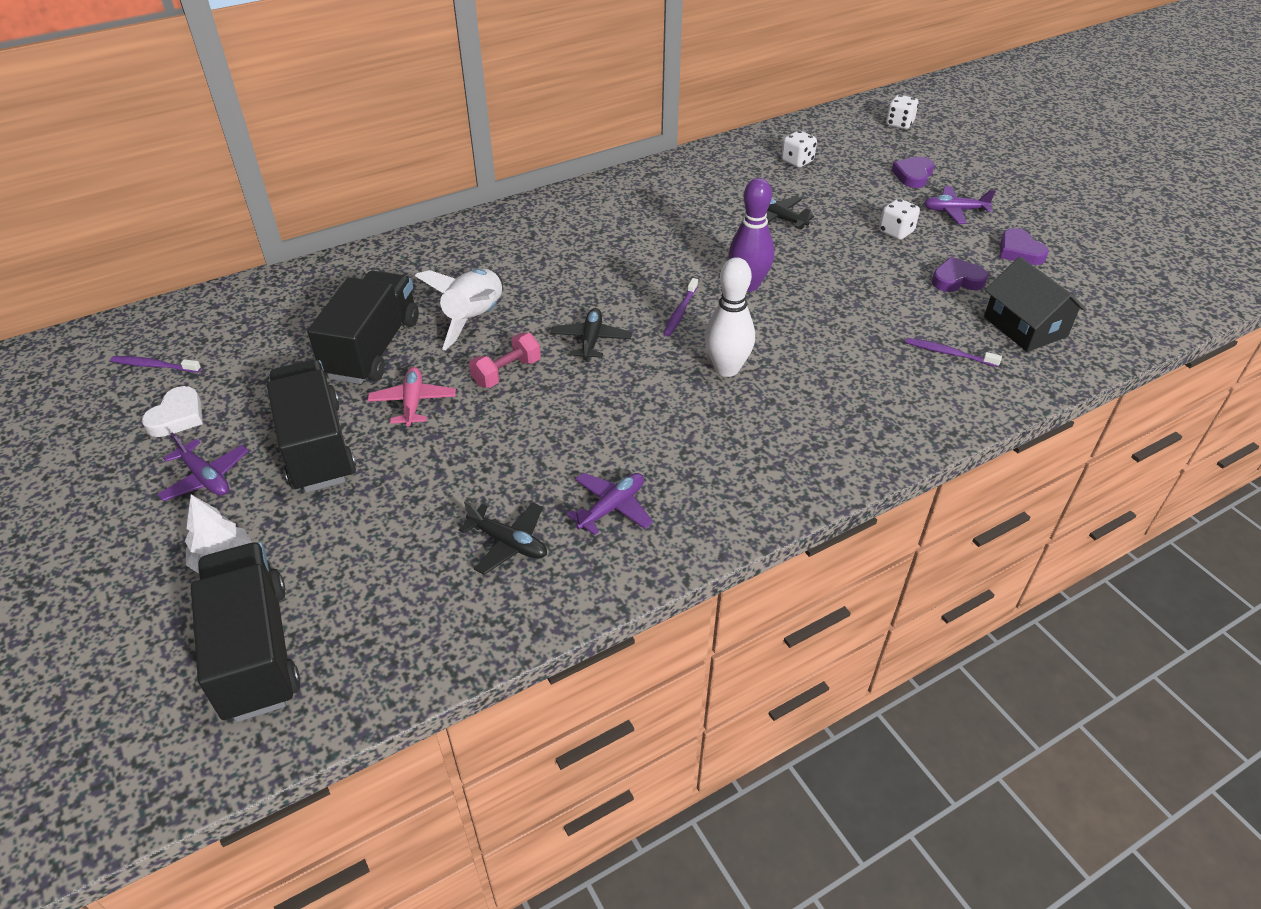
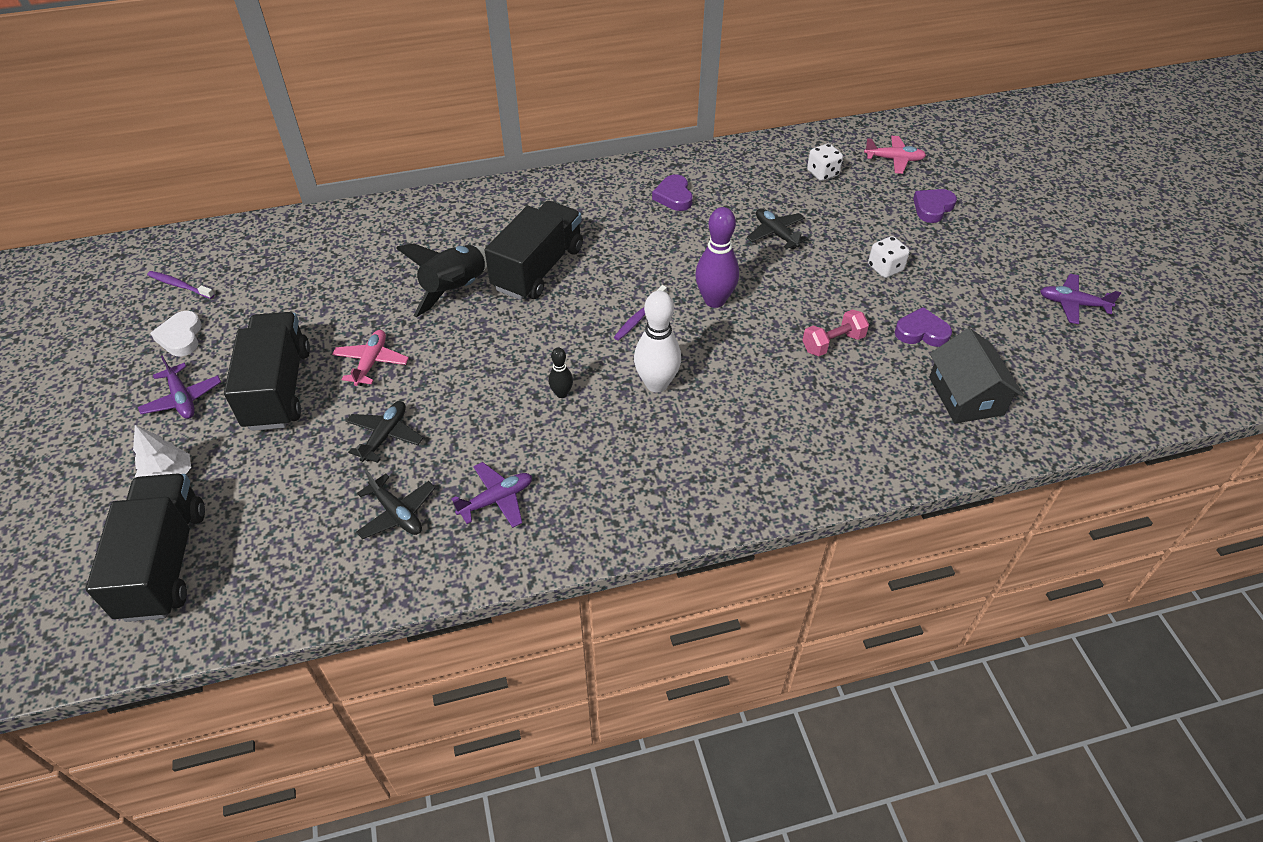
camera: 15 degrees right, 5 degrees up
white heart [142,386,203,437] -> white heart turned 135 degrees clockwise [150,311,202,356]
black truck [307,271,419,384] -> black truck moved to [485,201,583,300]
white rocket [415,269,503,350] -> black rocket [396,243,487,317]
pink dumbbell [469,333,541,388] -> pink dumbbell moved to [802,310,869,356]
black plane [551,308,632,362] -> black plane moved to [346,401,423,463]
white dice [886,95,919,129] -> none
purple toothbrush [905,338,1002,367] -> none
purple plane [924,186,996,224] -> purple plane moved to [1040,274,1121,324]
purple heart [1000,228,1049,265] -> purple heart moved to [652,175,693,211]
none -> black bowling pin [549,347,573,398]
none -> pink plane [864,136,926,174]

